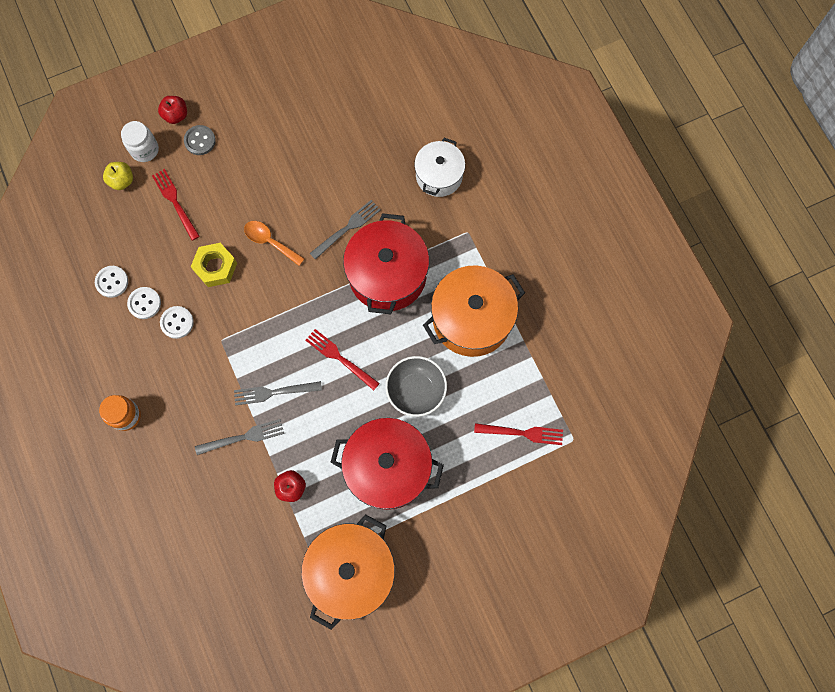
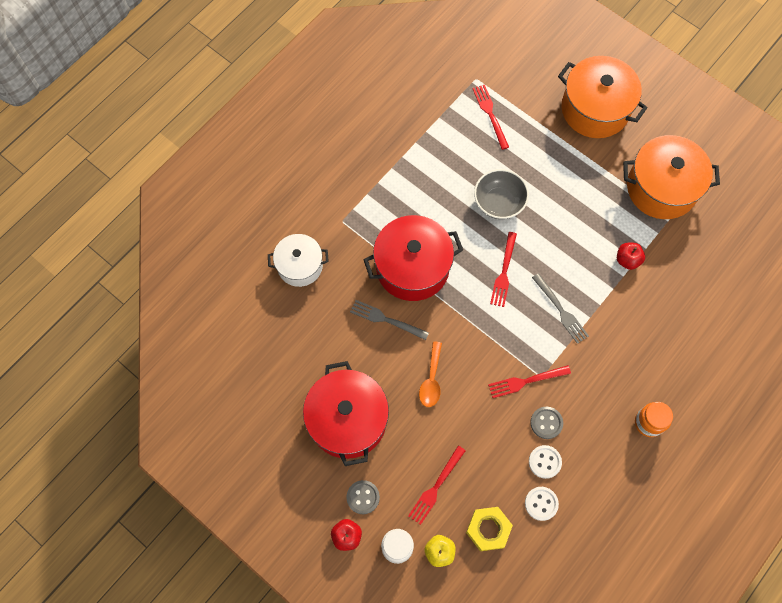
camera: 115 degrees left, 5 degrees down
white button [160,306,194,339] -> grey button [530,407,563,439]
yellow nut [191,243,237,287] -> yellow nut moved to [466,507,513,551]
grey fork [195,419,284,455] -> none
red pot [330,418,444,510] -> red pot moved to [303,361,389,466]
orange pot [423,266,525,357] -> orange pot moved to [558,56,647,138]
none -> red fork [488,365,571,398]

